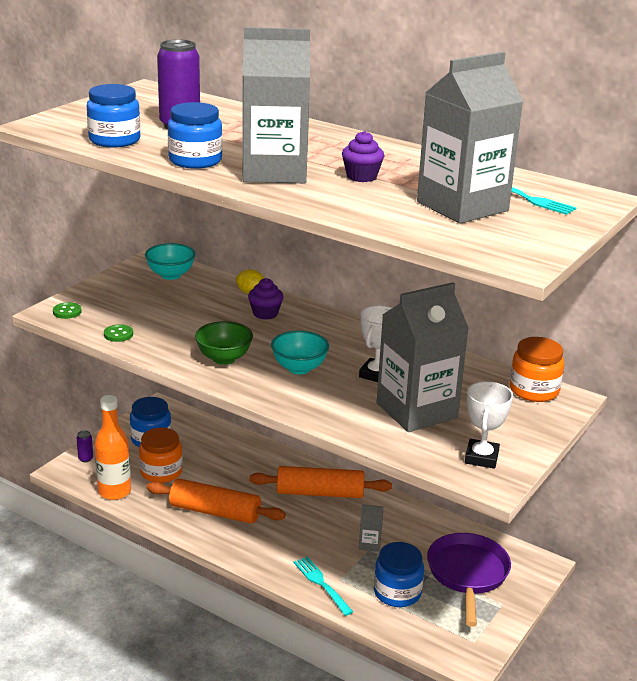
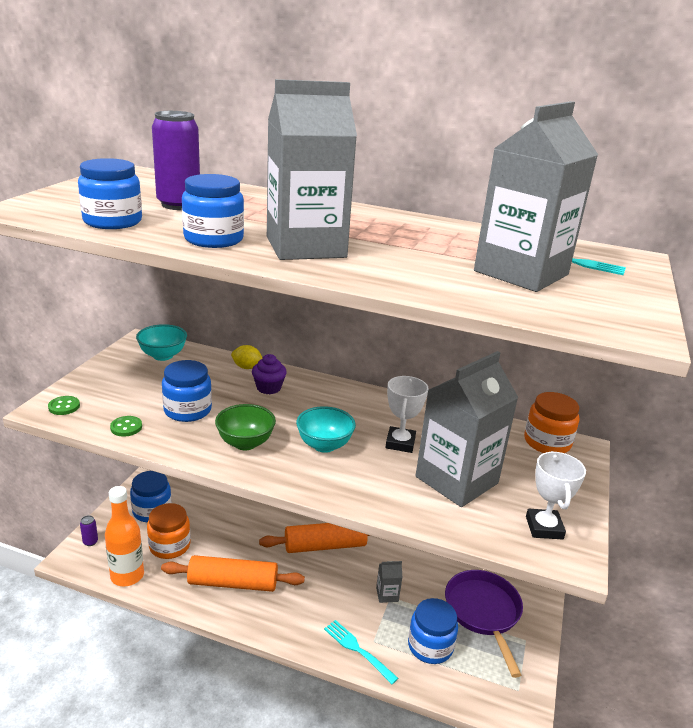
camera: 15 degrees left, 0 degrees up
purple cupcake [342,131,384,182] -> none
none -> blue jar [162,360,212,422]

